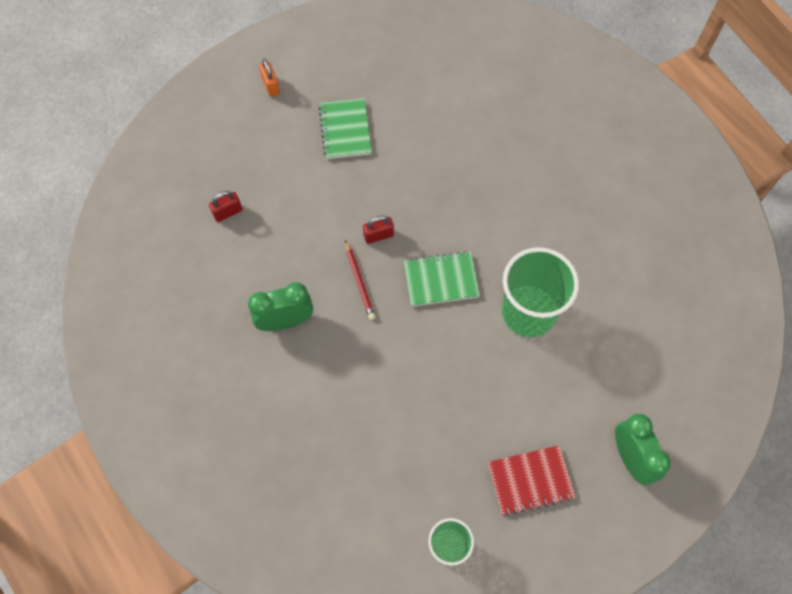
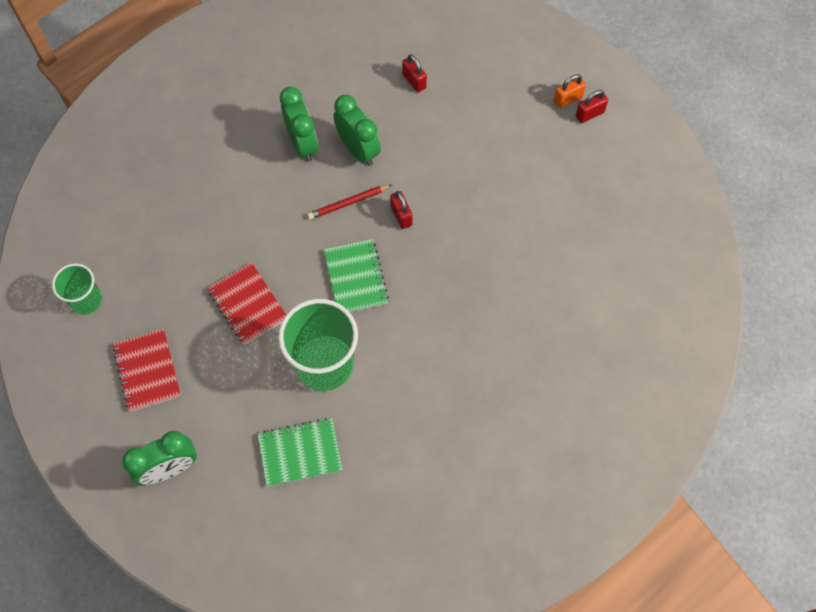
camera: 85 degrees right, 0 degrees up
green notebook [319,98,372,159] -> green notebook moved to [258,418,342,486]
none -> red notebook [208,263,286,345]
none -> green clock [333,95,381,166]
none -> red padlock [576,90,608,123]

